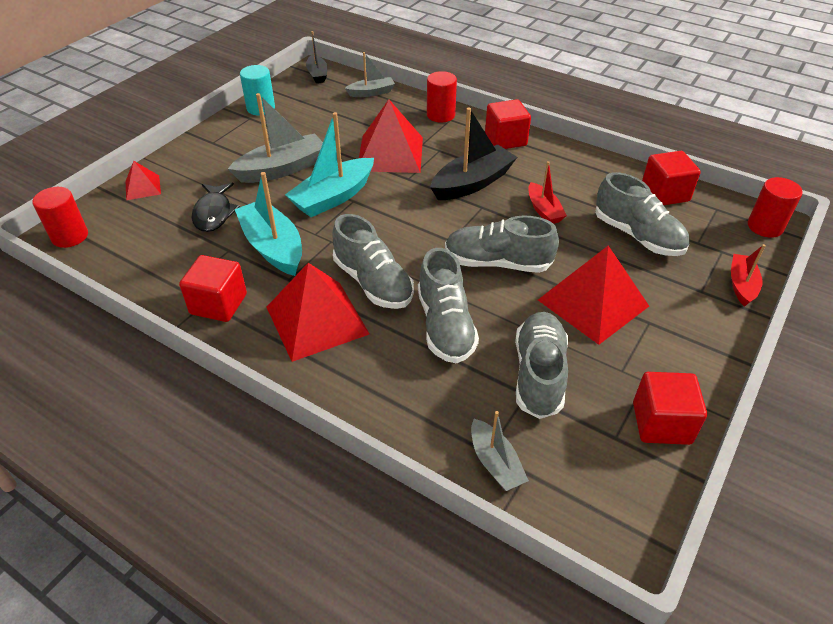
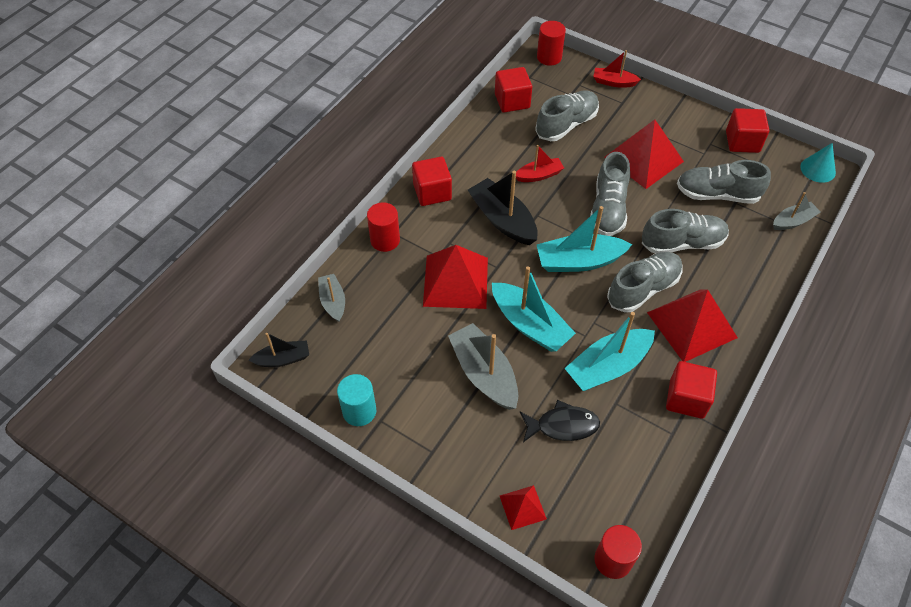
camera: 90 degrees left, 10 degrees up
none -> turquoise boat [536,206,632,272]
none -> turquoise cone [800,143,836,183]

